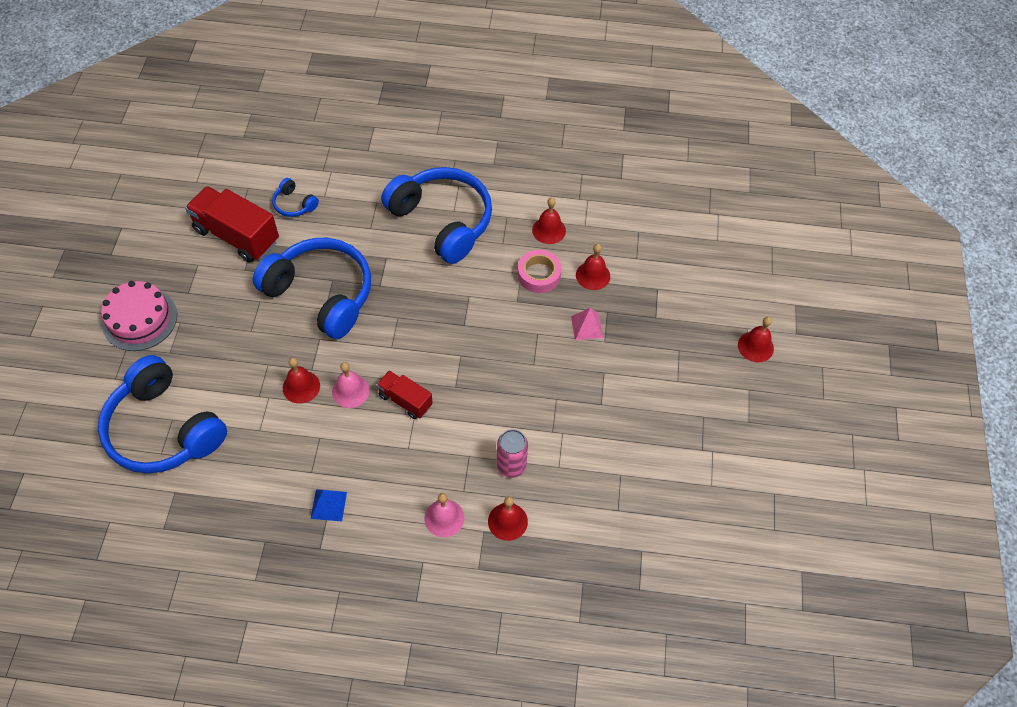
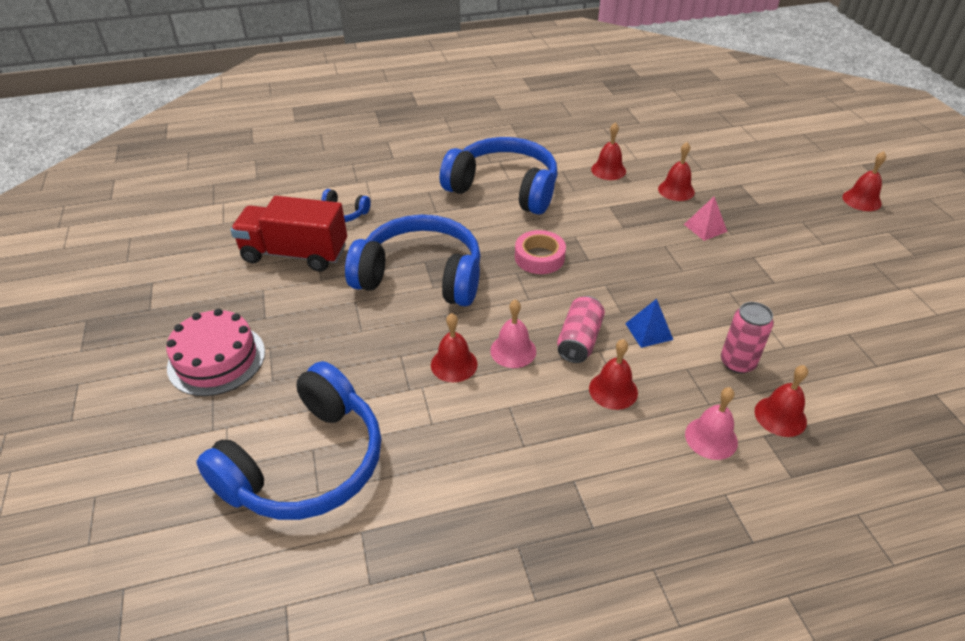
camera: 20 degrees left, 15 degrees down
blue headphones [98,355,227,474] -> blue headphones turned 75 degrees counterclockwise [196,361,381,520]
blue pyramid [311,489,347,521] -> blue pyramid moved to [625,299,673,348]
red truck [377,370,433,419] -> pink can [557,296,605,363]
pink tape [518,250,562,293] -> pink tape moved to [515,230,566,274]
none -> red bell [589,339,638,410]

